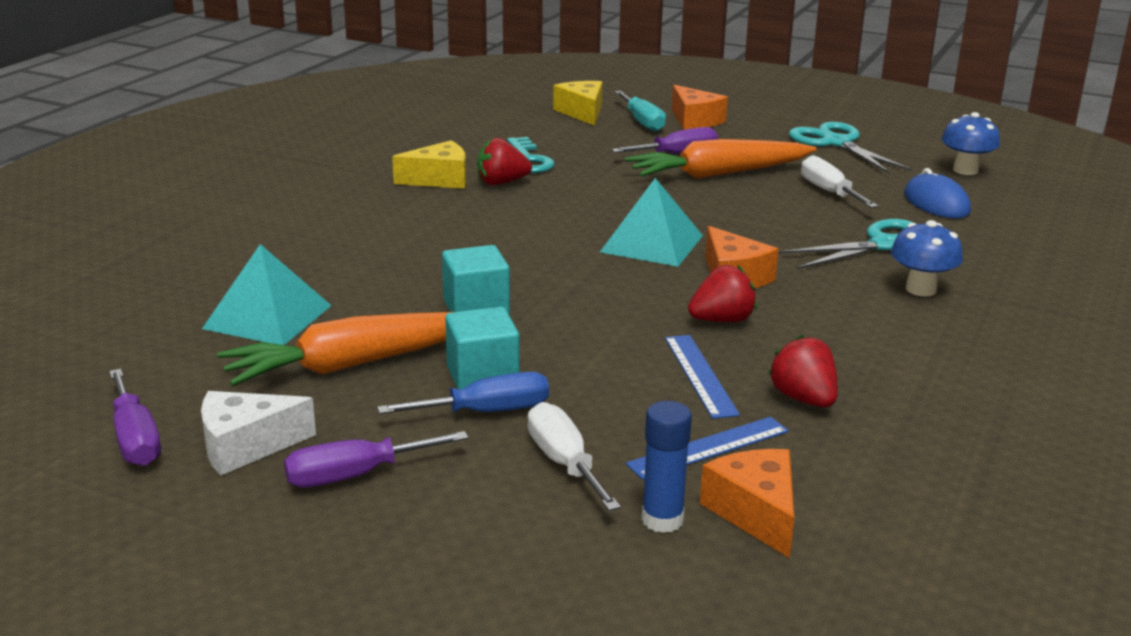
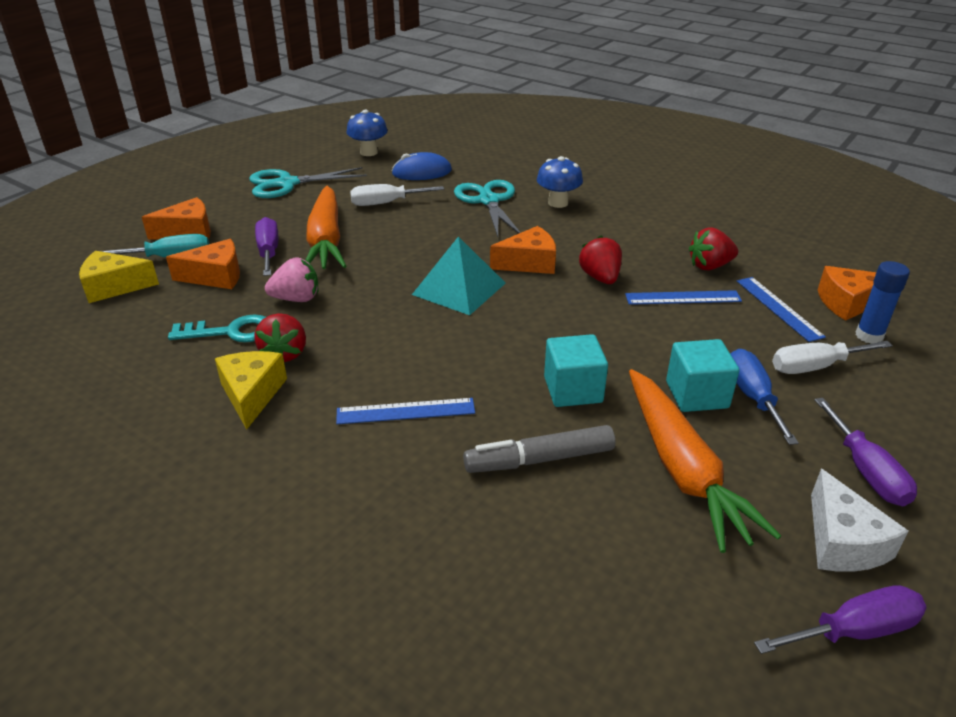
camera: 80 degrees left, 10 degrees up
turquoise pyramid [202,244,332,345] -> none
none -> orange cheese [166,239,240,289]
none -> pink strawberry [265,257,318,302]
none -> blue ruler [336,398,475,424]
none -> grey marker [463,425,615,473]

